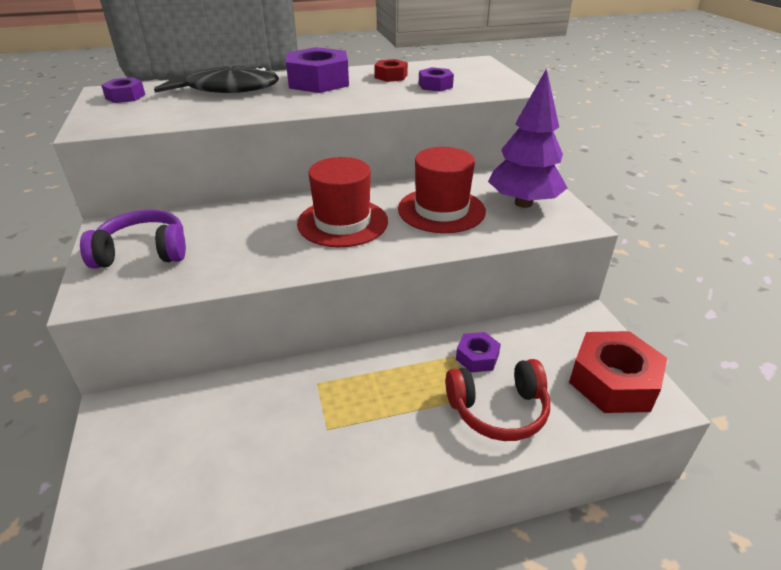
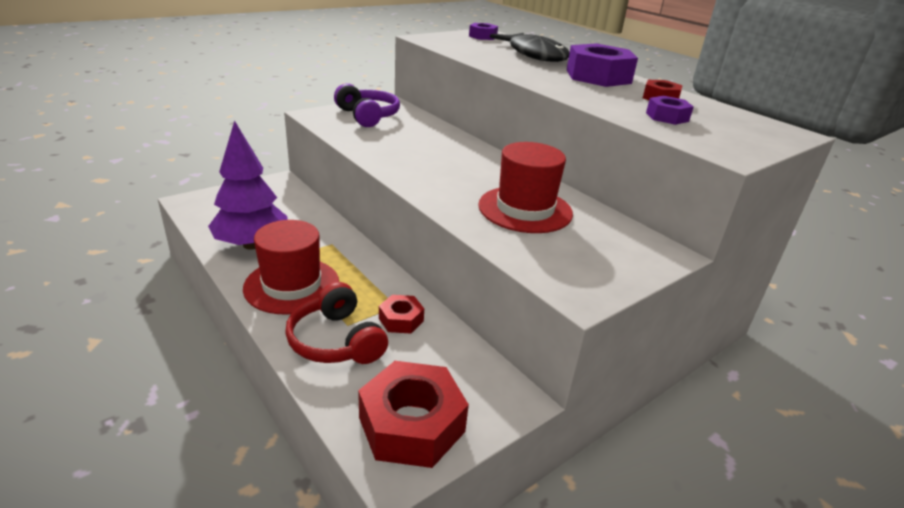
camera: 65 degrees right, 5 degrees down
red hat [297,157,388,247] -> red hat moved to [243,220,339,314]
purple nut [456,332,501,372] -> red nut [379,295,424,334]
purple tree [488,68,567,208] -> purple tree moved to [208,121,288,250]

